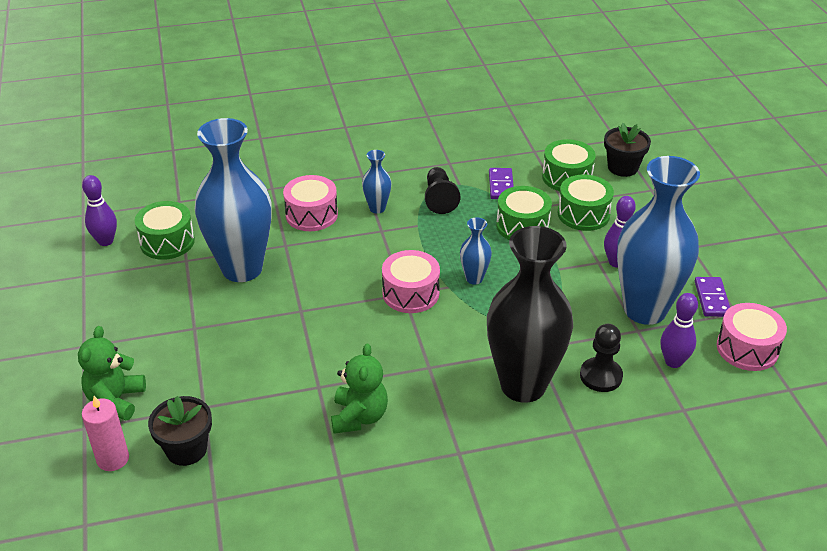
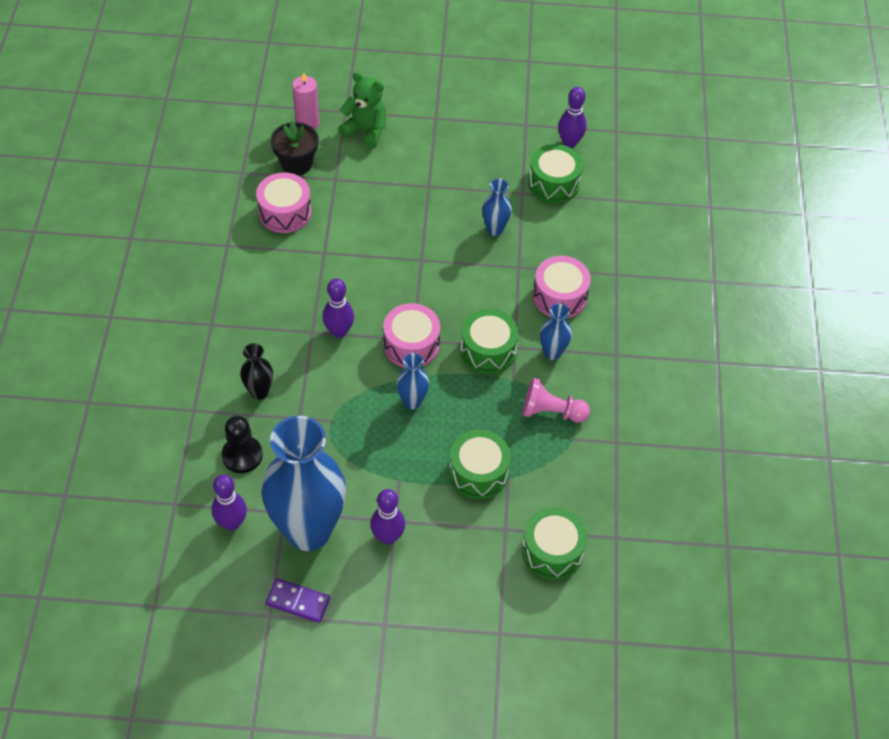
camera: 105 degrees right, 15 degrees up
blue vase [195,118,272,282] -> blue vase [482,178,512,236], size x0.43
green teddy bear [331,343,388,434] -> none
black pawn [425,167,460,214] -> pink pawn [522,378,590,422]
black vase [487,226,573,403] -> black vase [240,343,273,400], size x0.43
purple domino [489,168,514,199] -> none
green drum [558,174,614,231] -> green drum moved to [460,309,519,374]
black flower pot [604,123,651,177] -> none
pink drum [717,303,787,371] -> pink drum moved to [256,172,311,233]
none -> purple bowling pin [323,278,354,338]

